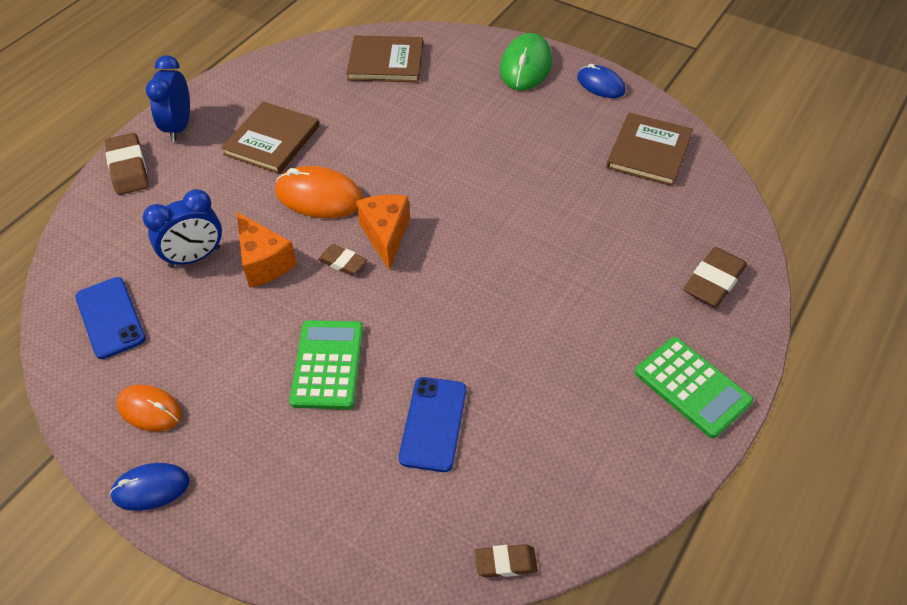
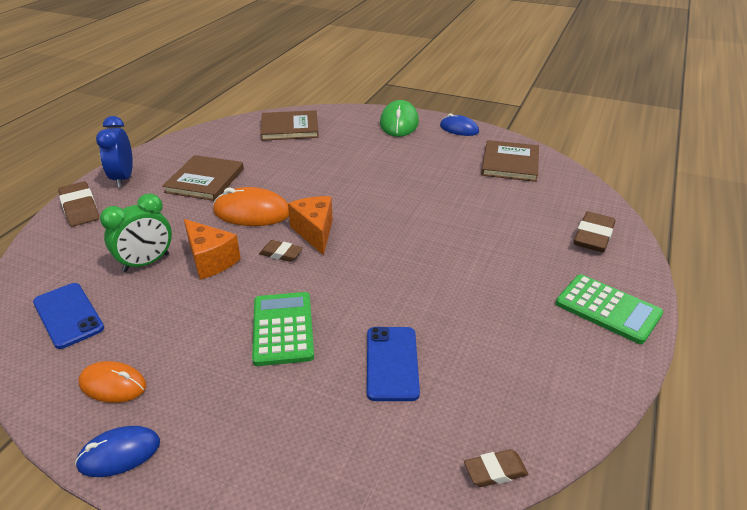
camera: 10 degrees left, 15 degrees down
blue clock [142,189,222,268] -> green clock [100,193,172,272]

